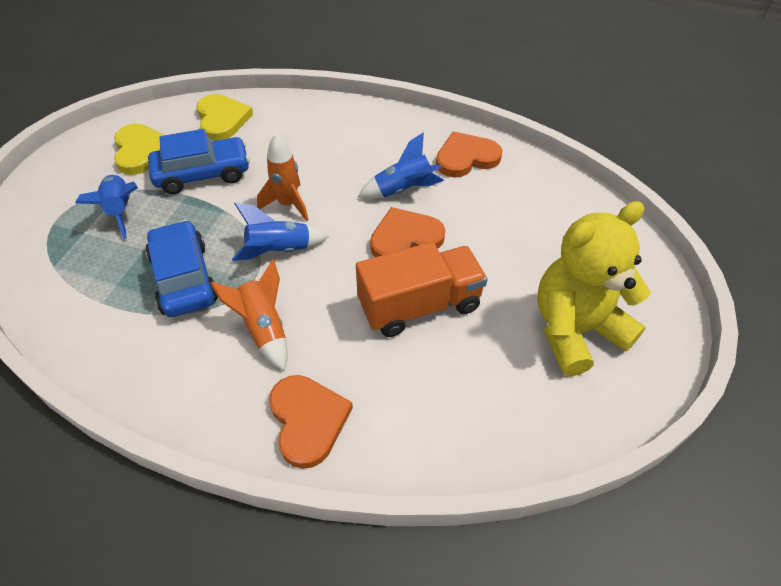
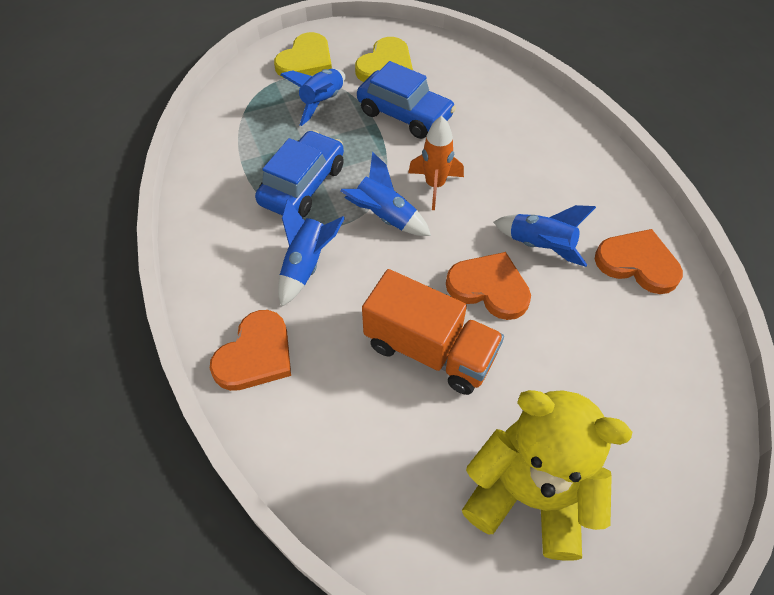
camera: 50 degrees right, 5 degrees up
yellow heart [196,94,253,141] -> yellow heart moved to [274,32,332,78]
orange rocket [210,259,287,371] -> blue rocket [278,199,345,307]

